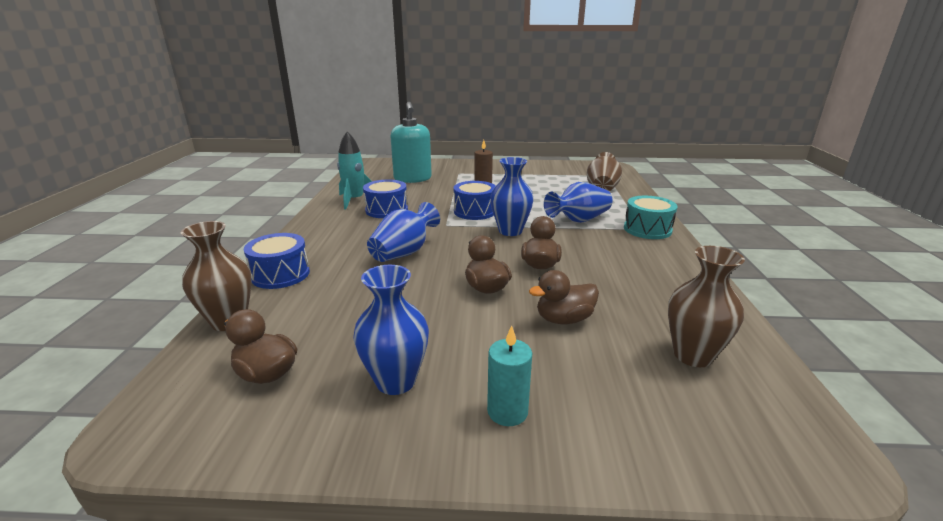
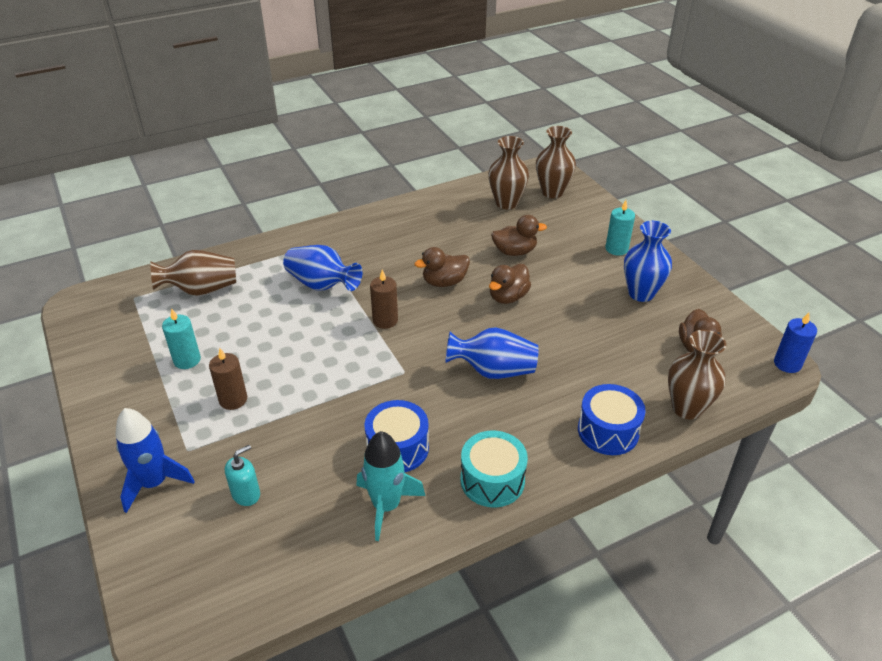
camera: 120 degrees left, 15 degrees up
turquoise soap dispenser [391,102,432,183] -> turquoise soap dispenser [225,445,260,506], size x0.47
blue drum [453,181,495,220] -> none
blue vase [490,157,534,236] -> brown candle [370,270,398,329]
brown duck [529,270,599,324] -> brown duck turned 45 degrees counterclockwise [491,215,547,256]
turquoise drum [624,196,677,239] -> turquoise drum moved to [461,431,528,507]
none -> blue rocket [115,408,195,513]
none -> turquoise candle [162,308,201,369]
none -> brown vase [536,126,576,198]
none -> blue candle [774,313,817,373]

